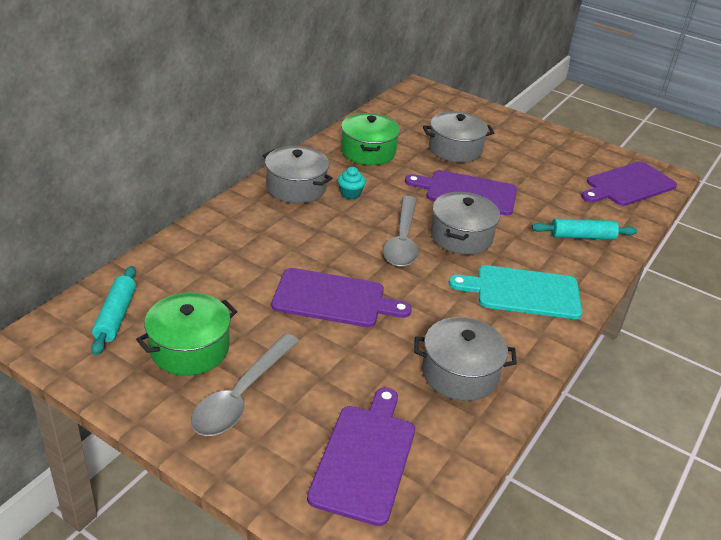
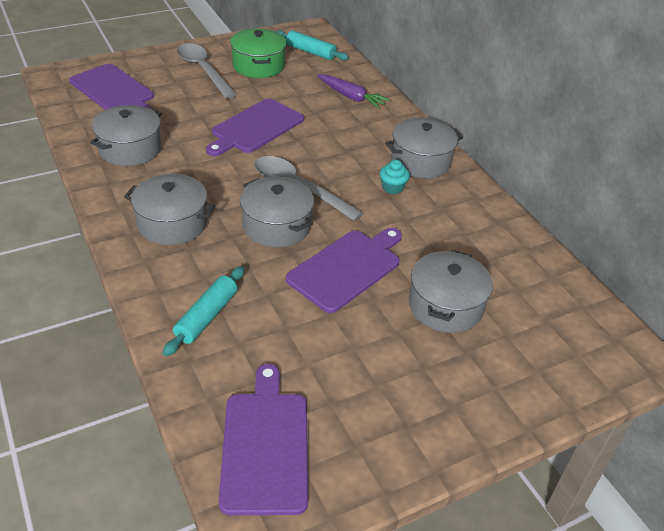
camera: 120 degrees right, 5 degrees up
green pot [341,113,400,165] -> none
turquoise cutting board [449,265,582,319] -> grey pot [124,174,216,245]
none -> purple carrot [317,74,390,109]

